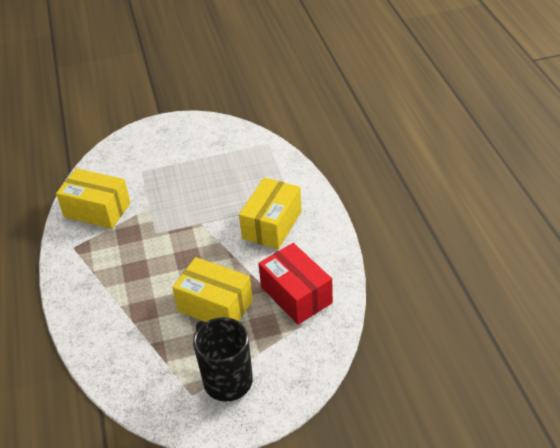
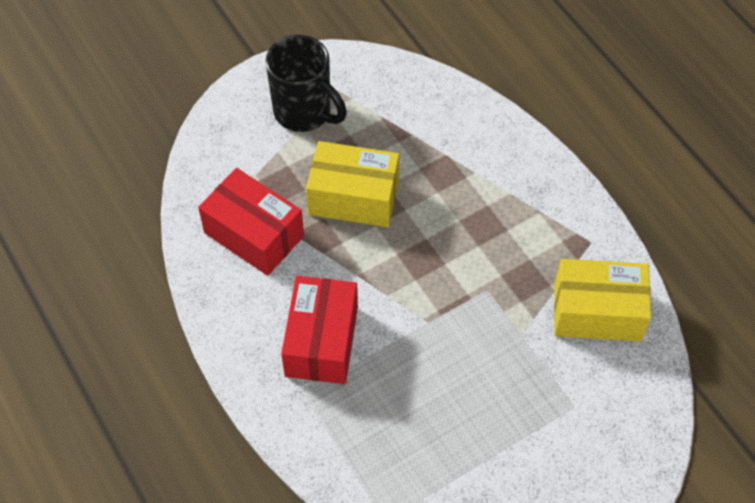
camera: 160 degrees right, 15 degrees up
yellow box [239,177,302,249] -> red box [281,276,358,384]

